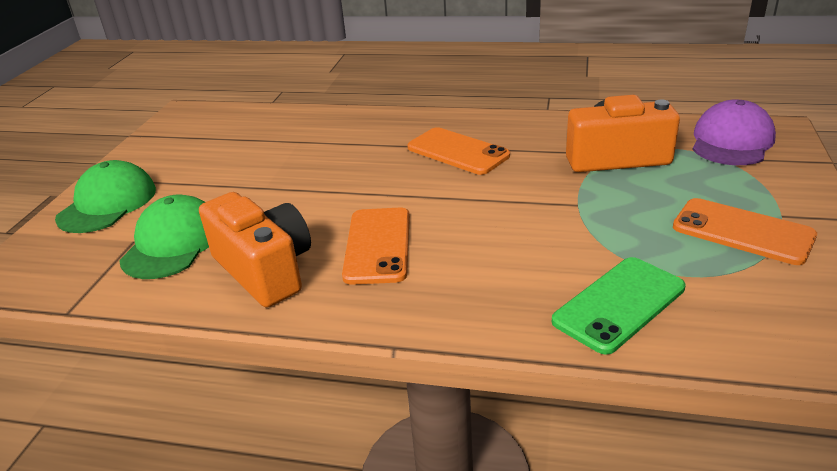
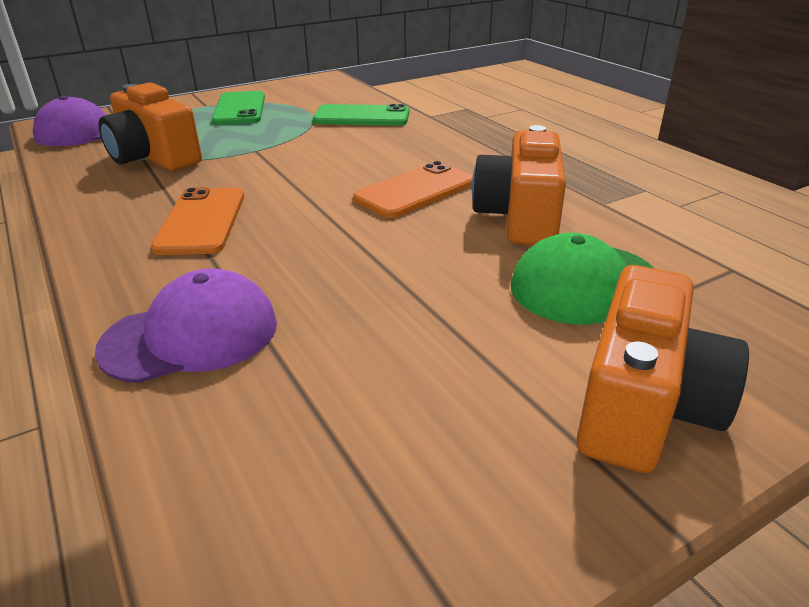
camera: 135 degrees left, 0 degrees up
green cap [55,160,156,233] -> orange camera [577,265,749,473]
orange phone [673,198,817,265] -> green phone [212,91,265,125]
none -> purple cap [95,268,277,383]

